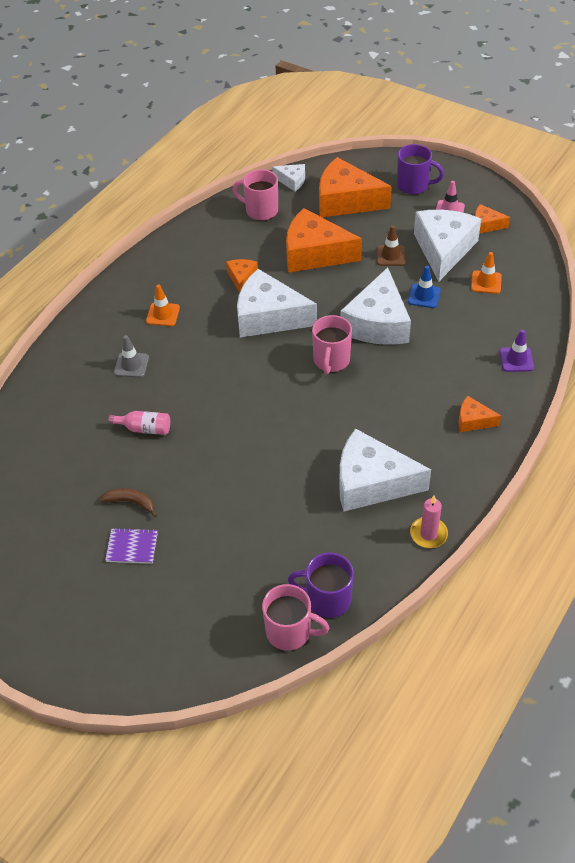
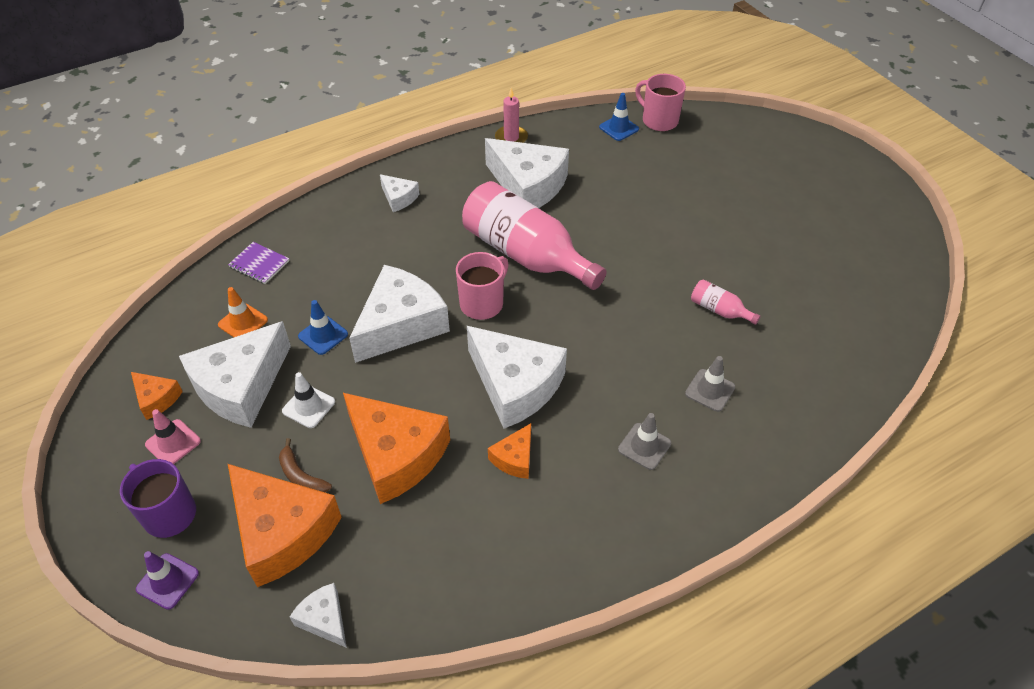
camera: 155 degrees left, 0 degrees up
brown banana [100,488,157,518] -> brown banana moved to [279,438,332,493]
purple notebook [105,528,158,564] -> purple notebook moved to [228,242,289,284]
orange traffic cone [146,284,180,326] -> grey traffic cone [618,413,671,470]
pink mug [232,169,278,220] -> none
purple mug [288,552,354,618] -> blue traffic cone [599,93,639,141]
brown traffic cone [377,225,406,266] -> white traffic cone [282,372,335,428]
orange cheese [459,396,501,432] -> white cheese [380,174,419,212]
purple traffic cone [500,329,534,372] -> purple traffic cone moved to [136,551,199,610]
none -> pink bottle [462,181,607,290]

